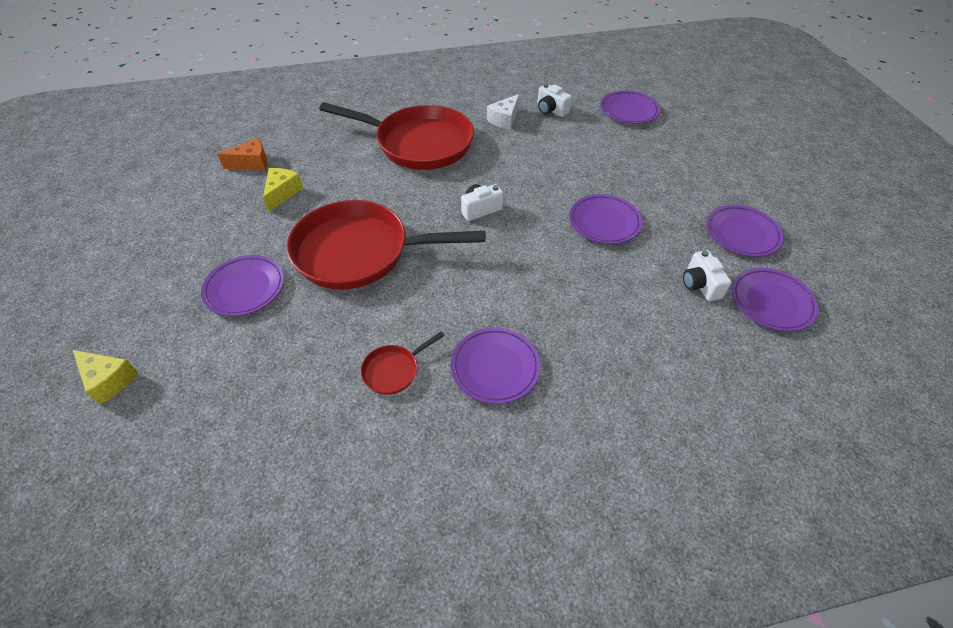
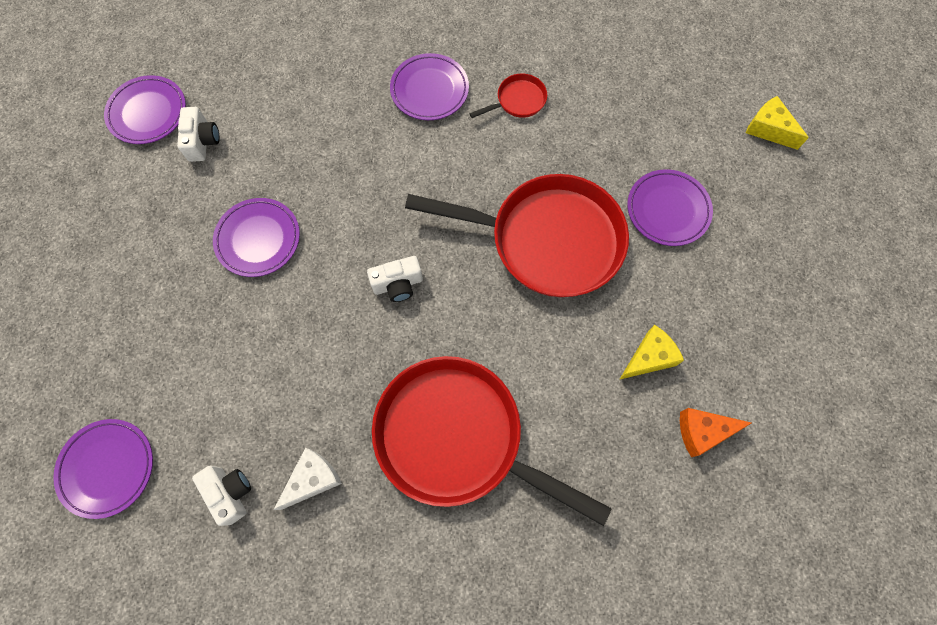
camera: 170 degrees left, 20 degrees up
yellow cheese [263,168,303,212] -> yellow cheese turned 150 degrees counterclockwise [619,325,684,380]
purple plate [706,205,784,257] -> none

